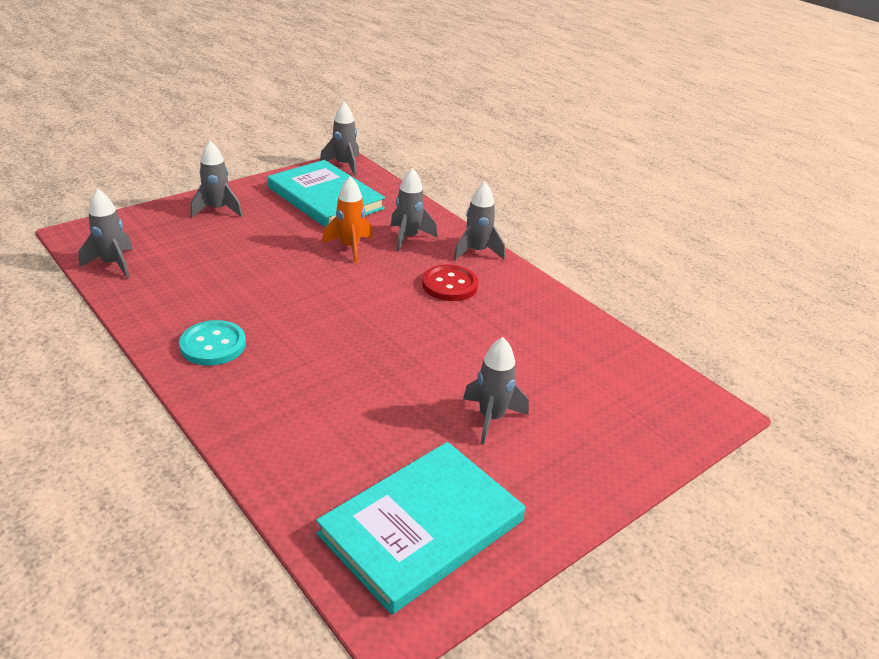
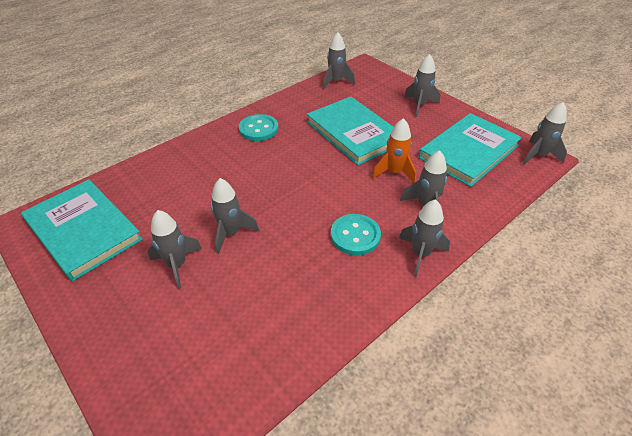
camera: 90 degrees right, 10 degrees up
red button [422,265,478,301] -> turquoise button [331,214,381,255]
none -> grey rocket [211,178,259,254]
none -> turquoise book [307,97,394,165]

